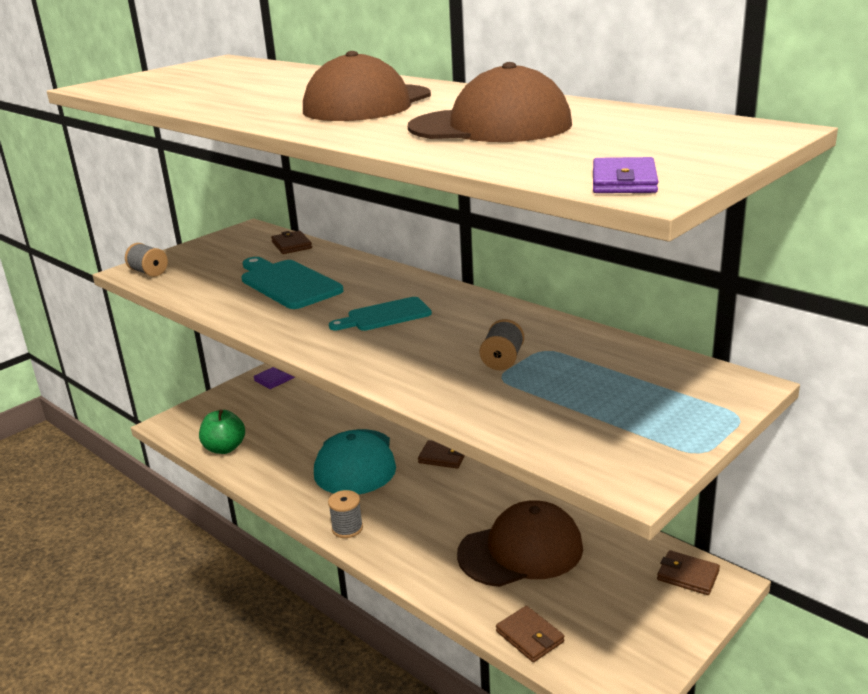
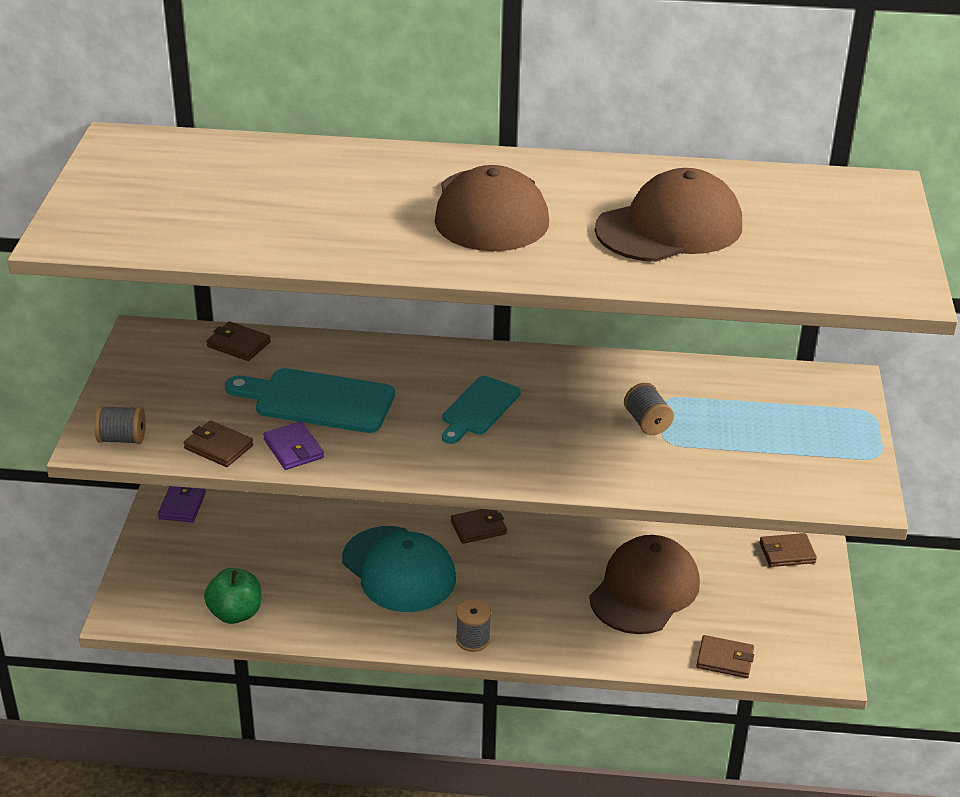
camera: 40 degrees left, 10 degrees up
purple wallet [593,157,658,193] -> purple wallet moved to [263,421,324,470]
none -> brown wallet [184,420,253,467]

